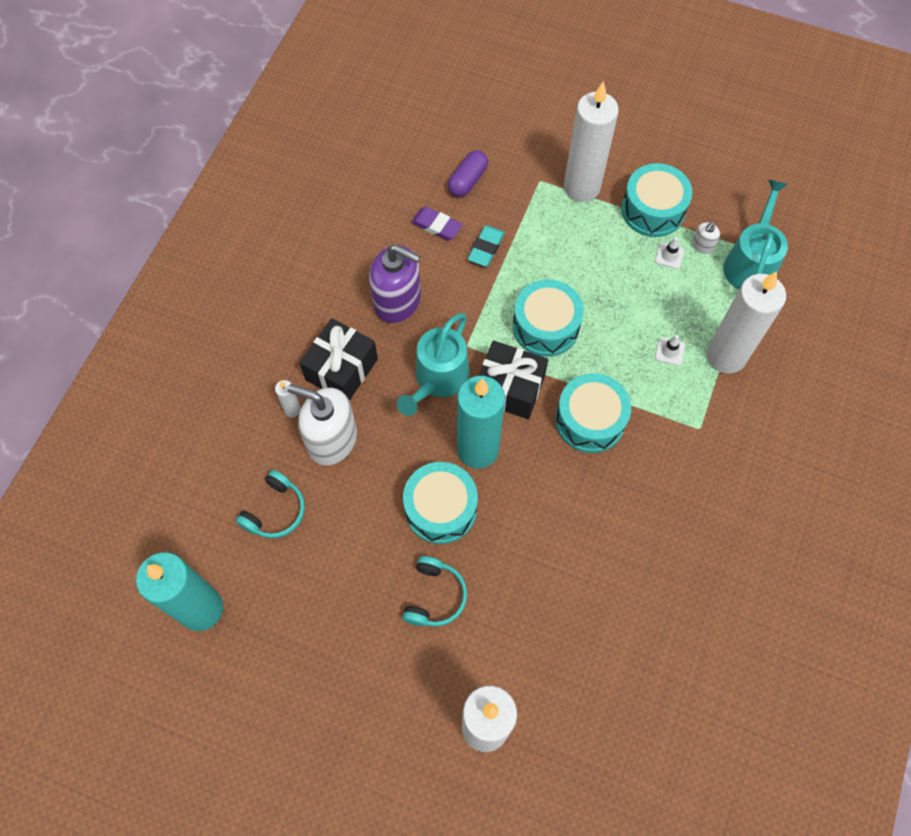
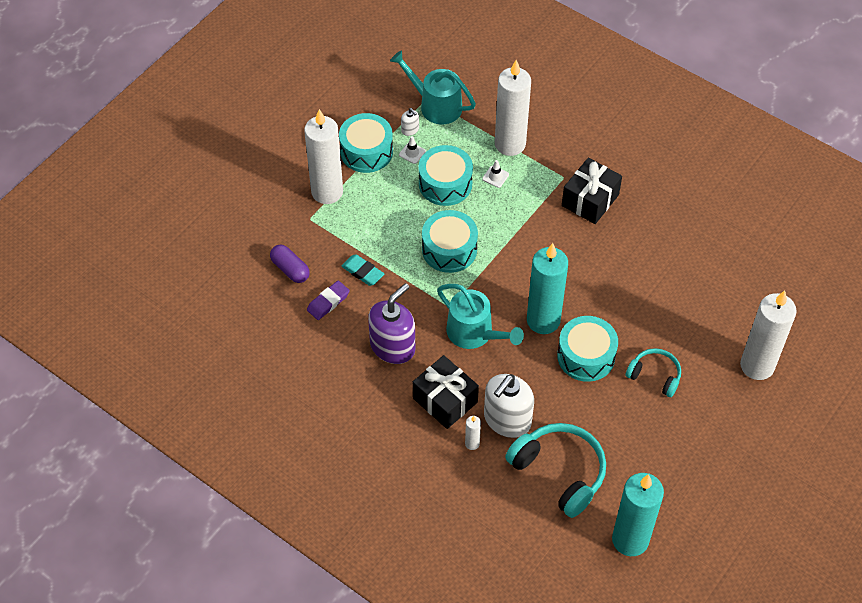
camera: 75 degrees left, 10 degrees down
turquoise headphones [236,470,305,538] -> turquoise headphones [505,423,606,518], size x1.72
black gift [479,341,548,419] -> black gift moved to [562,158,622,224]
turquoise drum [556,373,631,453] -> turquoise drum moved to [419,145,473,206]

